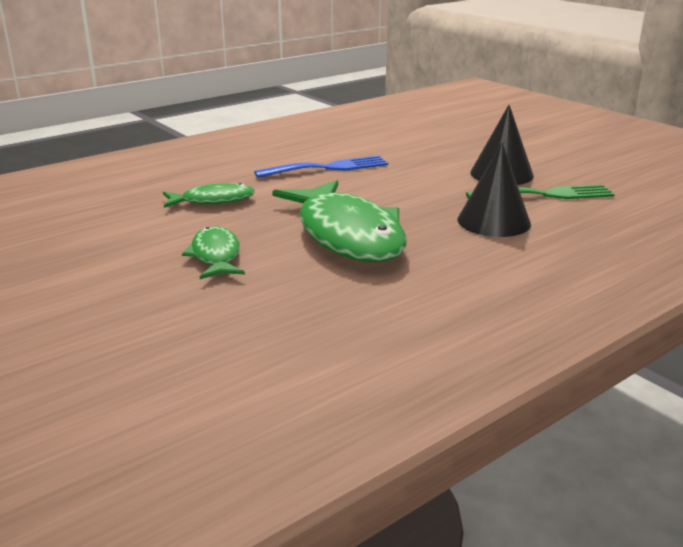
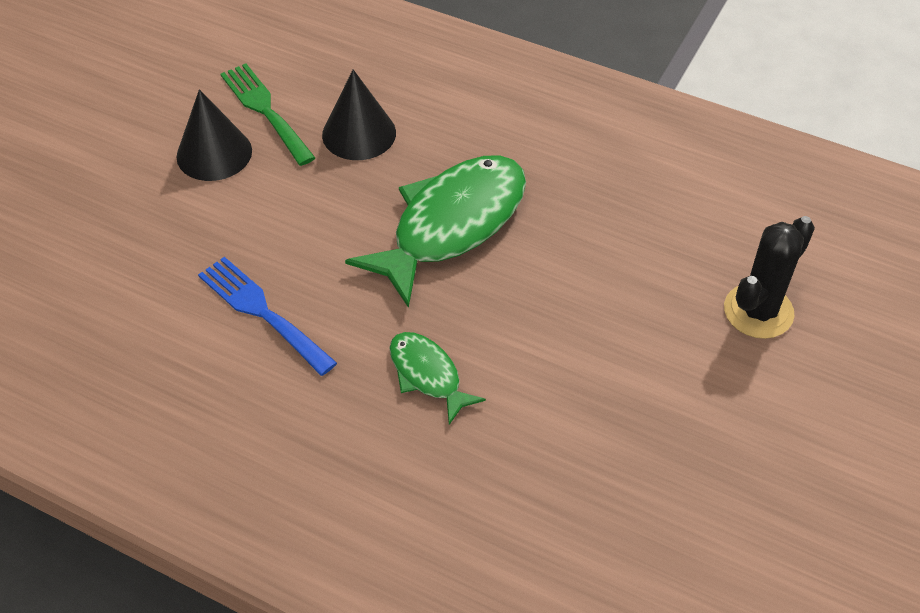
camera: 115 degrees left, 25 degrees up
green fish [182,227,245,279] -> none
none -> black cactus [724,216,815,339]

